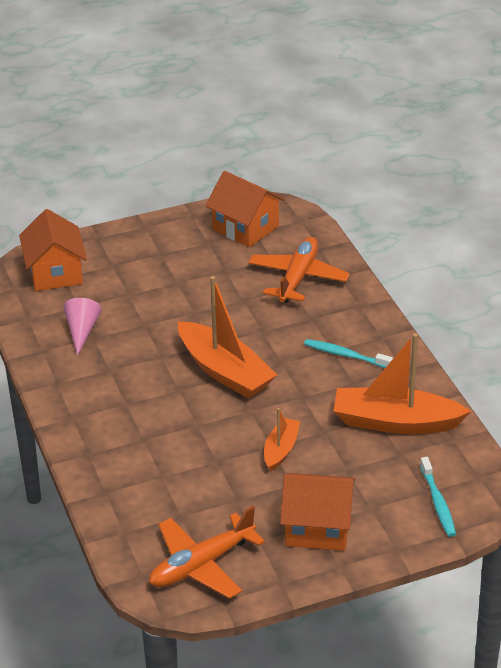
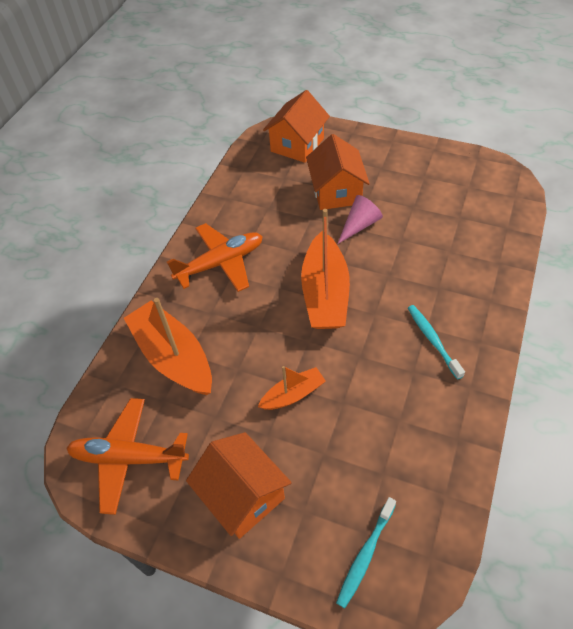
camera: 45 degrees right, 15 degrees up
pink cone [63,298,102,356] -> pink cone moved to [338,195,383,244]
orange house [205,171,285,247] -> orange house moved to [306,134,370,210]
orange plane [248,237,350,303] -> orange plane moved to [167,223,263,292]
orange boat [334,333,471,434] -> orange boat moved to [124,298,212,395]

